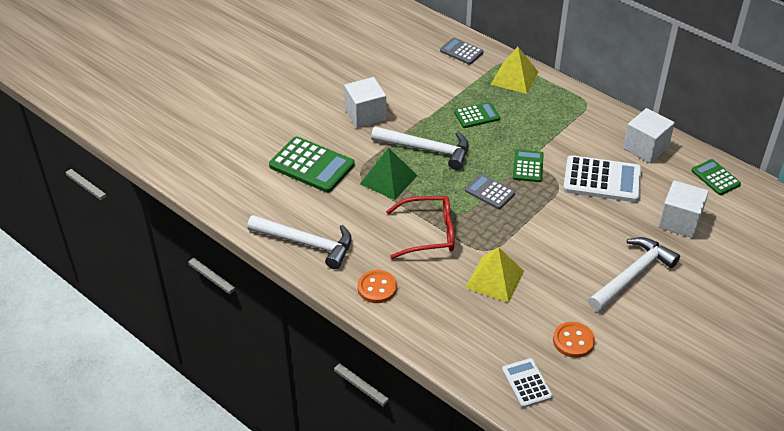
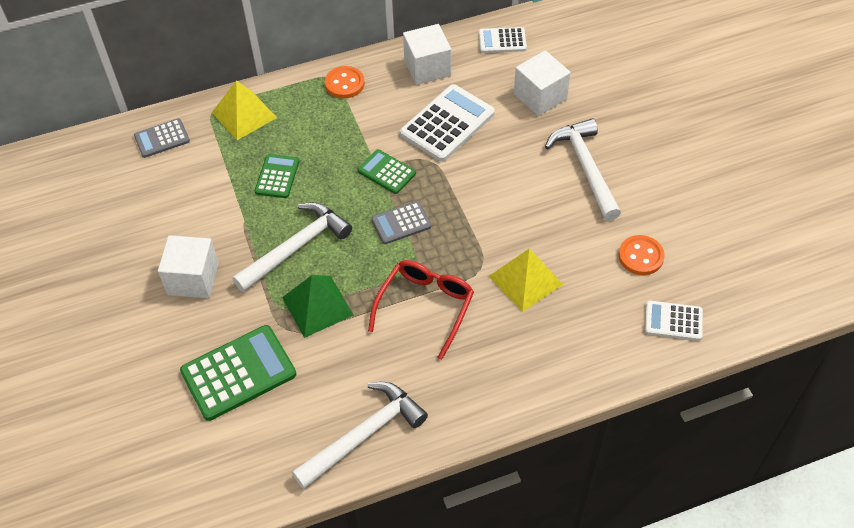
camera: 60 degrees left, 10 degrees up
orange button [357,270,397,303] -> orange button moved to [325,66,365,99]
green calculator [692,159,741,195] -> white calculator [479,27,527,53]

